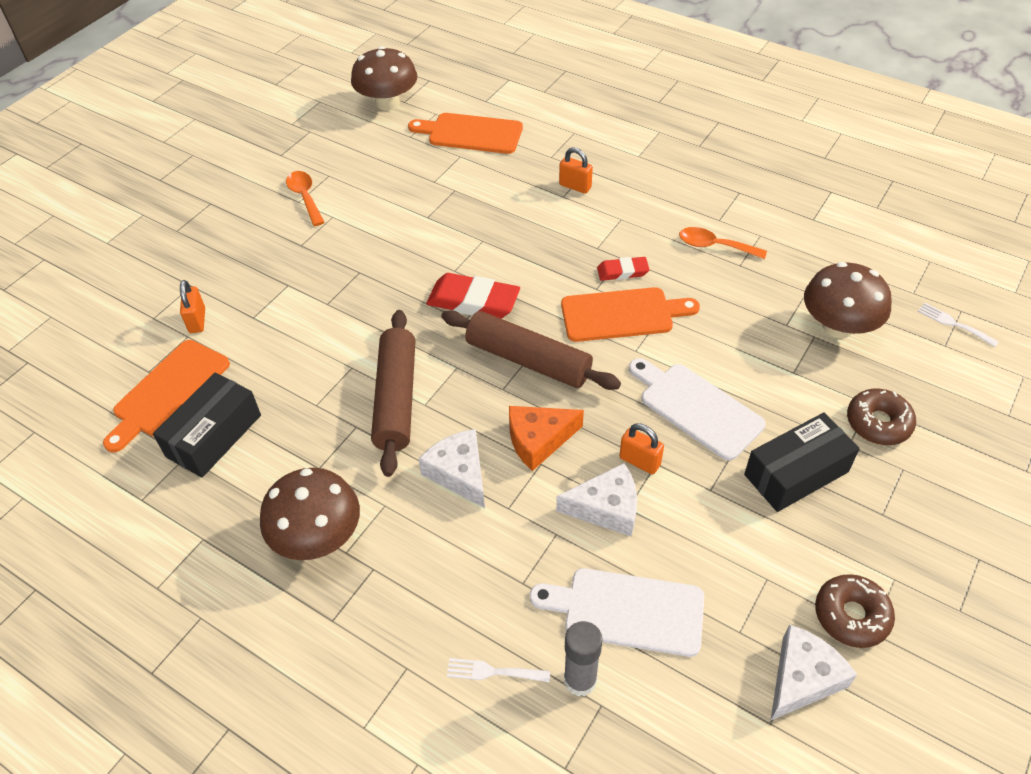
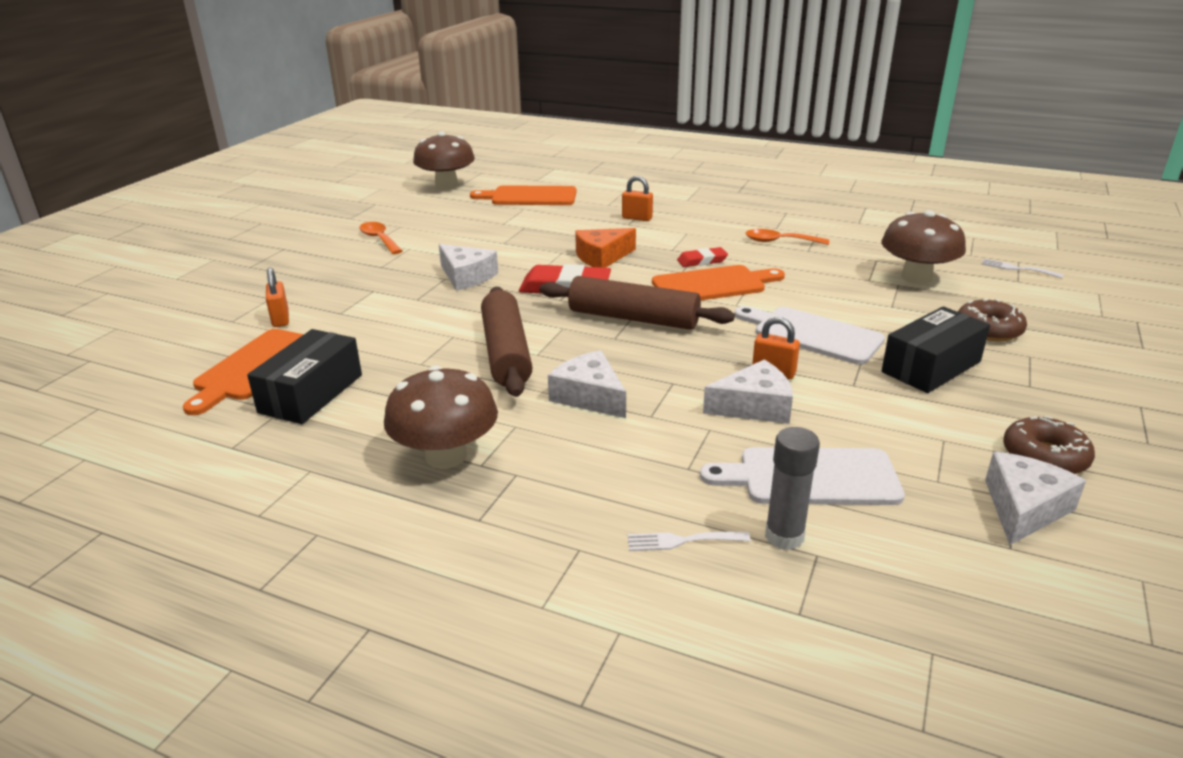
camera: 10 degrees left, 20 degrees down
orange cheese [509,406,584,471] -> orange cheese moved to [575,228,636,268]
none -> white cheese [439,244,498,290]

